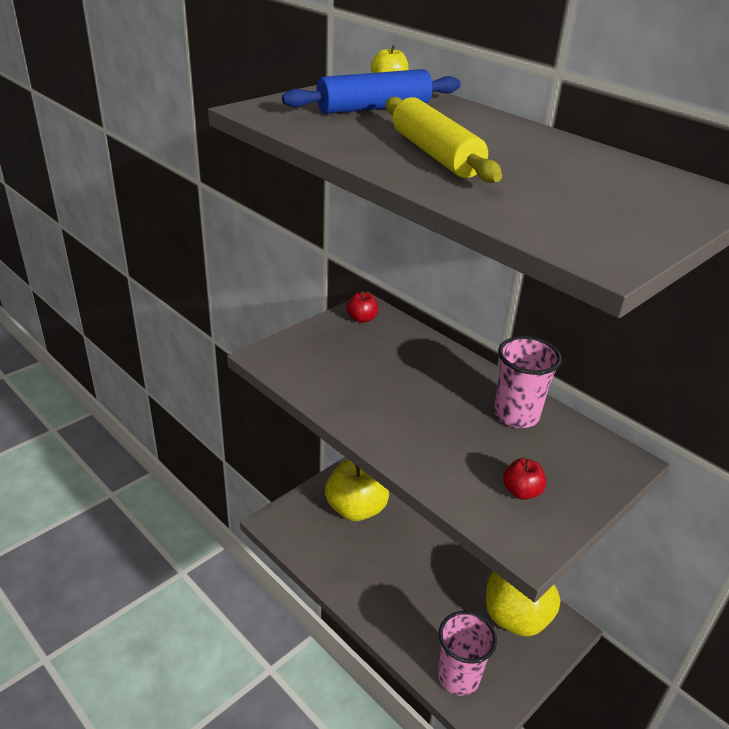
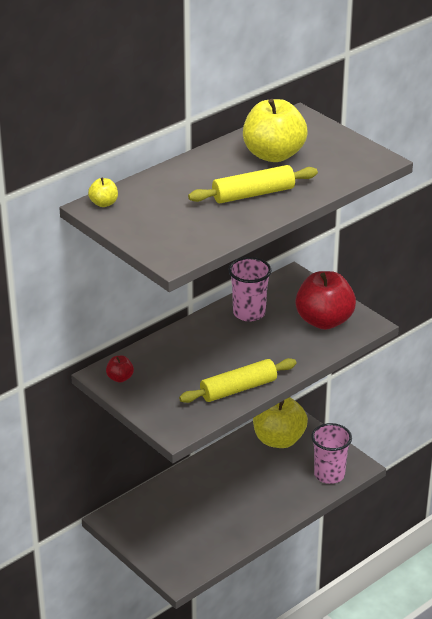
camera: 85 degrees left, 0 degrees up
blue rolling pin [282,69,461,114] -> none
yellow apple [325,459,389,521] -> yellow apple moved to [243,99,308,162]
red apple [503,458,546,500] -> red apple [295,271,356,330], size x2.26
none -> yellow rolling pin [179,358,297,403]

